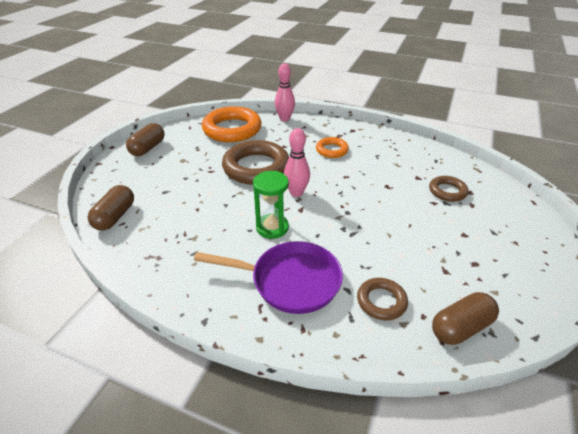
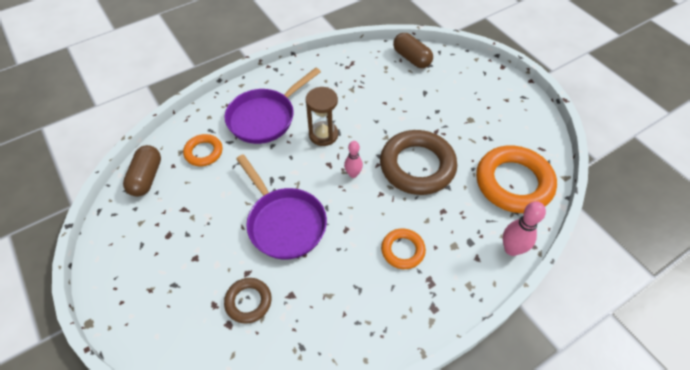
camera: 125 degrees right, 15 degrees up
brown capsule [126,123,165,156] -> none
green hourglass [253,171,289,239] -> brown hourglass [306,87,338,146]
pink bowling pin [284,128,310,197] -> pink bowling pin [344,141,363,178], size x0.66
brown ring [357,278,408,320] -> orange ring [183,134,223,166]
none -> purple pan [236,154,327,259]

